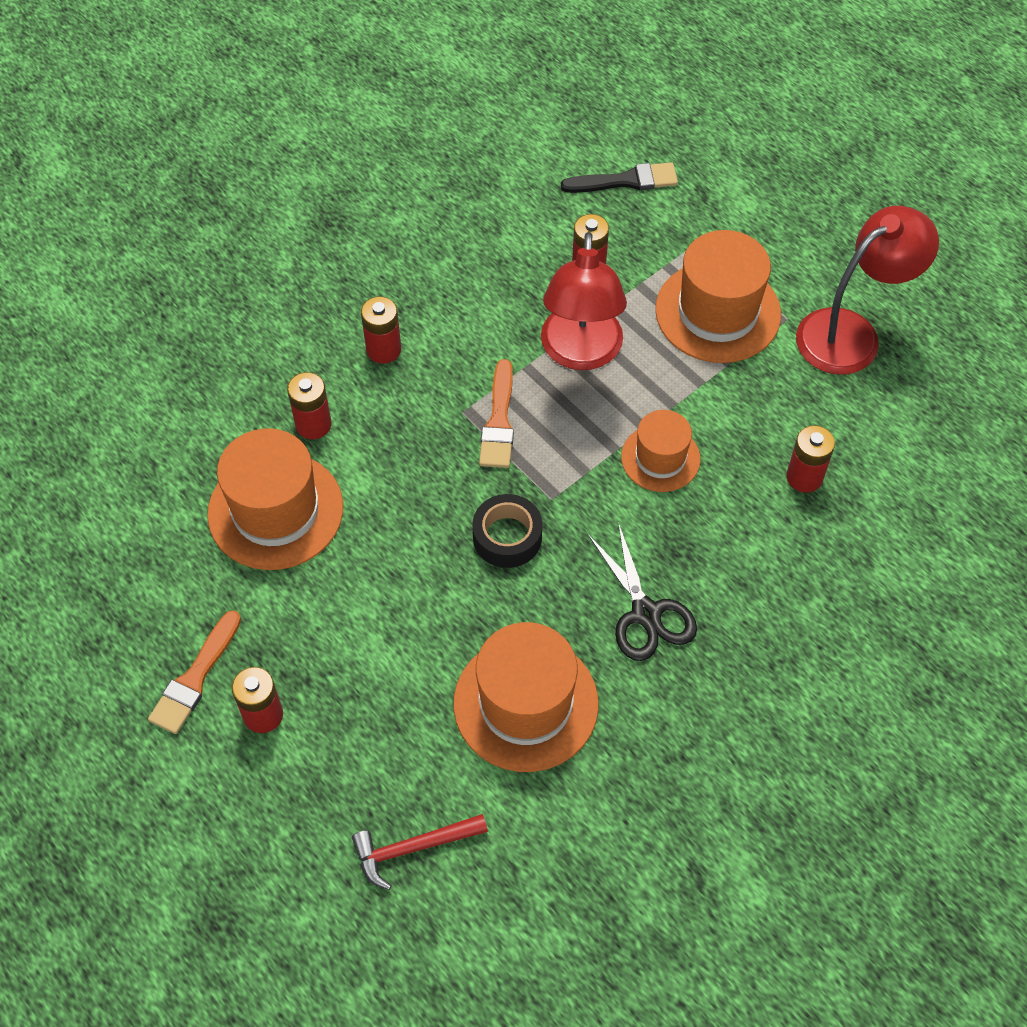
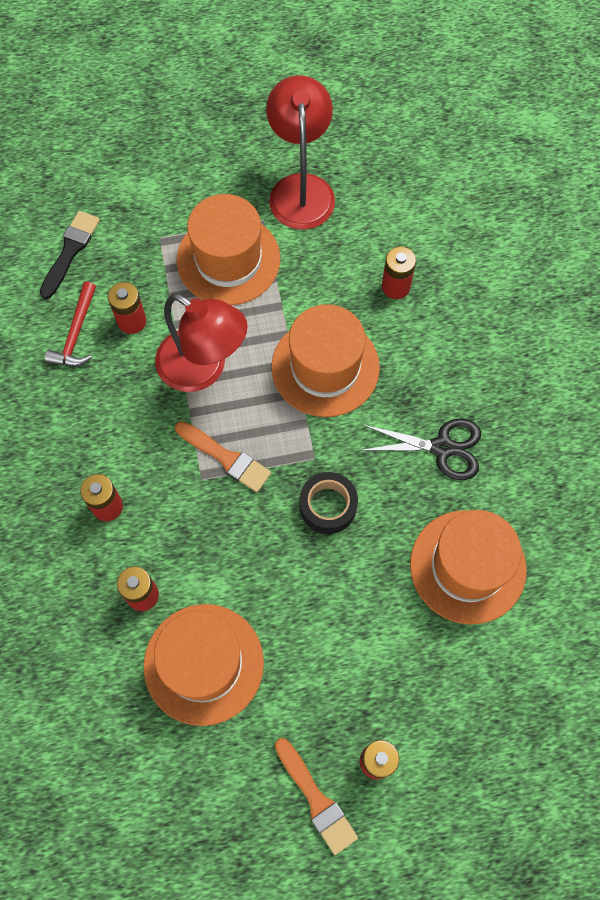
camera: 60 degrees left, 10 degrees up
red hammer [352,814,488,890] -> red hammer moved to [45,281,96,366]
orange hat [621,410,701,492] -> orange hat [272,304,380,417], size x1.67

